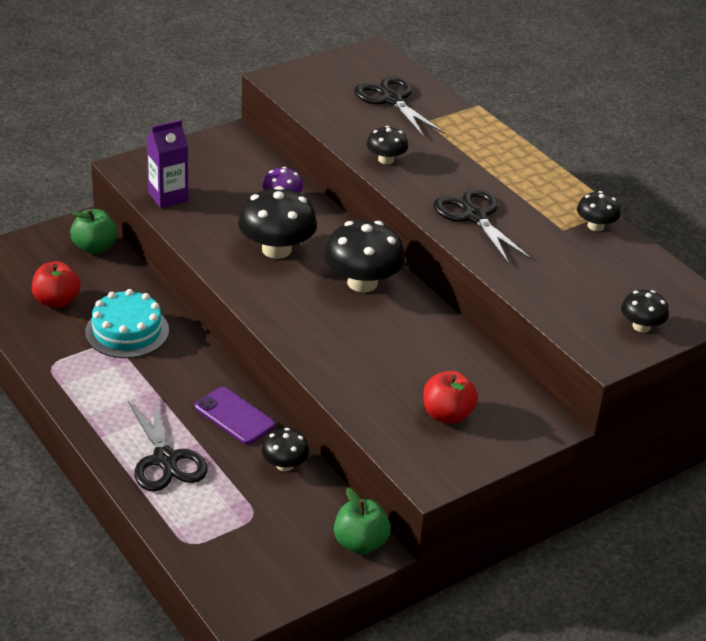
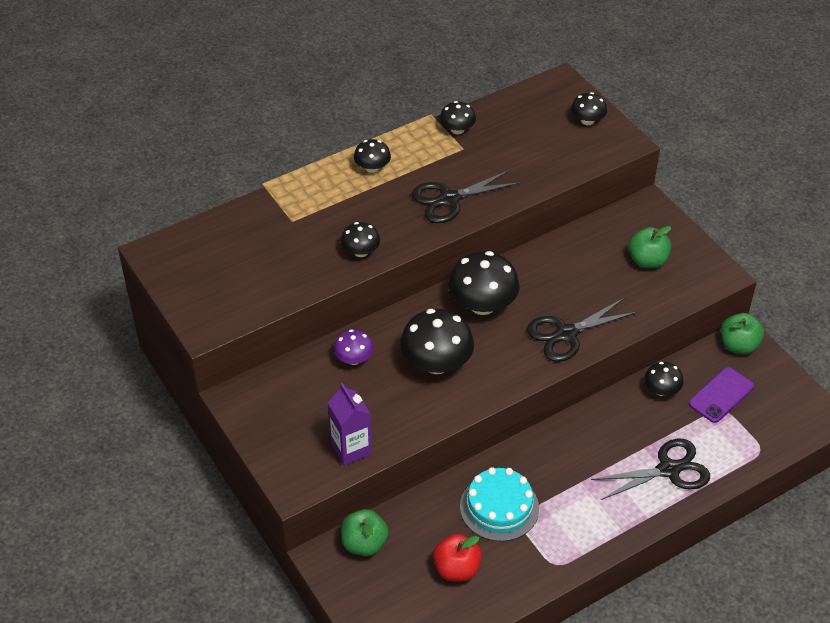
camera: 85 degrees left, 10 degrees up
purple phone [195,387,276,445] -> purple phone moved to [689,367,754,423]
black scissors [354,77,444,137] -> black scissors moved to [527,298,638,362]
red apple [423,371,478,424] -> green apple [628,226,671,268]
none -> black mushroom [354,139,391,173]

